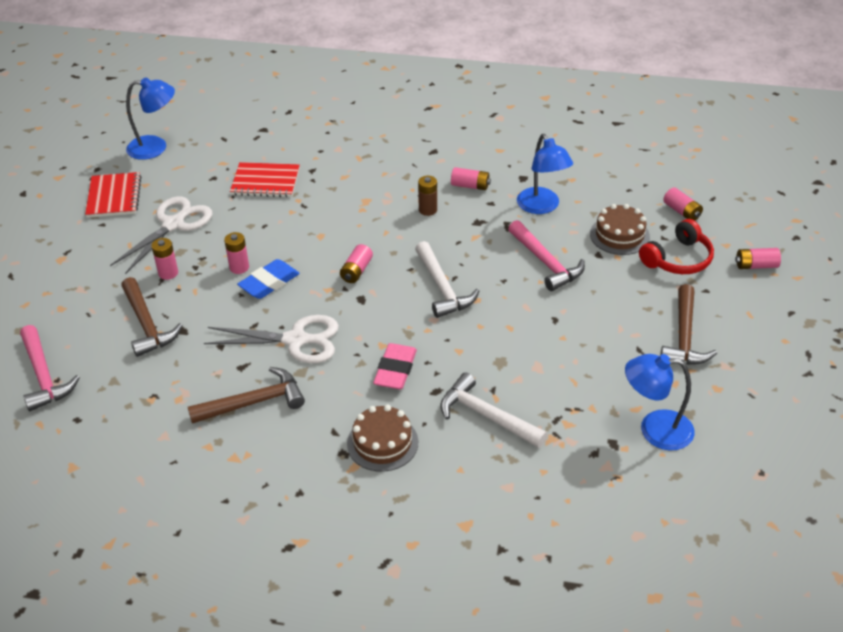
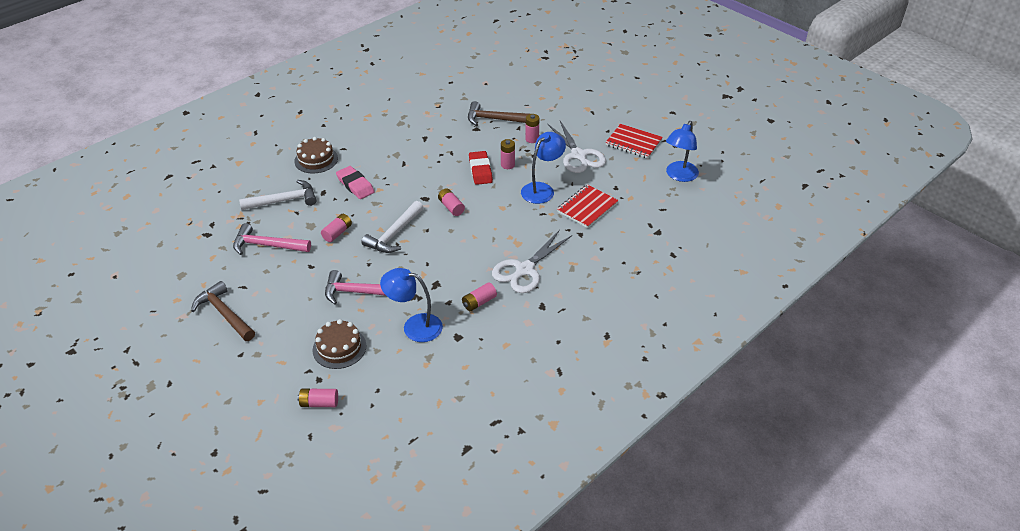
camera: 125 degrees right, 0 degrees up
pink hammer [20,325,80,411] -> pink hammer moved to [233,223,311,255]
brown hammer [188,367,305,424] -> none
white scissors [204,315,339,363] -> white scissors moved to [492,230,572,293]
blue eraser [237,259,300,299] -> red eraser [469,151,493,185]
white hammer [415,241,479,318] -> white hammer turned 75 degrees counterclockwise [361,201,424,253]
brown battery [418,176,437,216] -> none
blue lamp [625,354,695,450] -> blue lamp moved to [521,132,566,204]
red headphones [639,219,714,274] -> none
pink battery [735,248,781,269] -> pink battery moved to [321,214,352,242]

